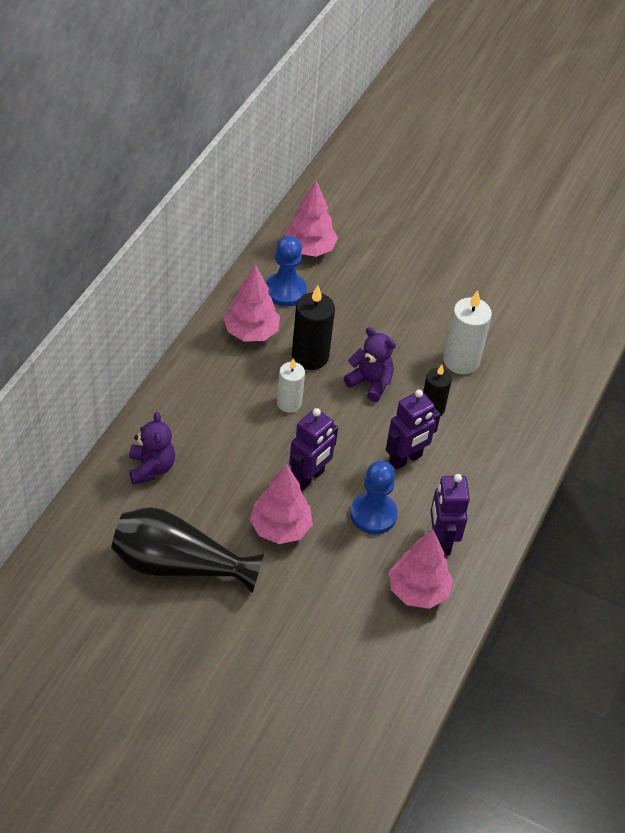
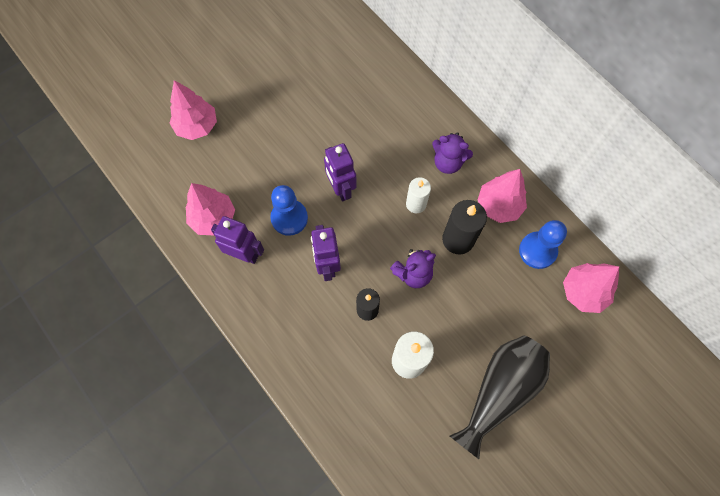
camera: 120 degrees right, 20 degrees up
black vase [111,507,264,593] -> black vase moved to [450,335,550,459]
purple teddy bear [129,412,175,485] -> purple teddy bear moved to [432,132,473,174]
pink tree [250,464,313,544] -> pink tree moved to [170,80,217,140]

